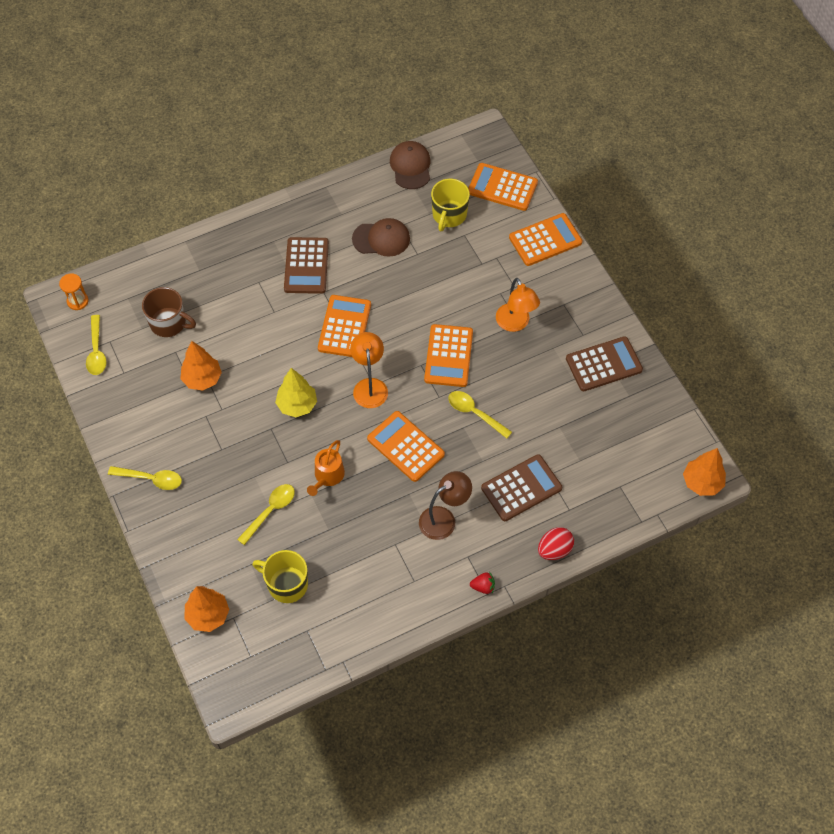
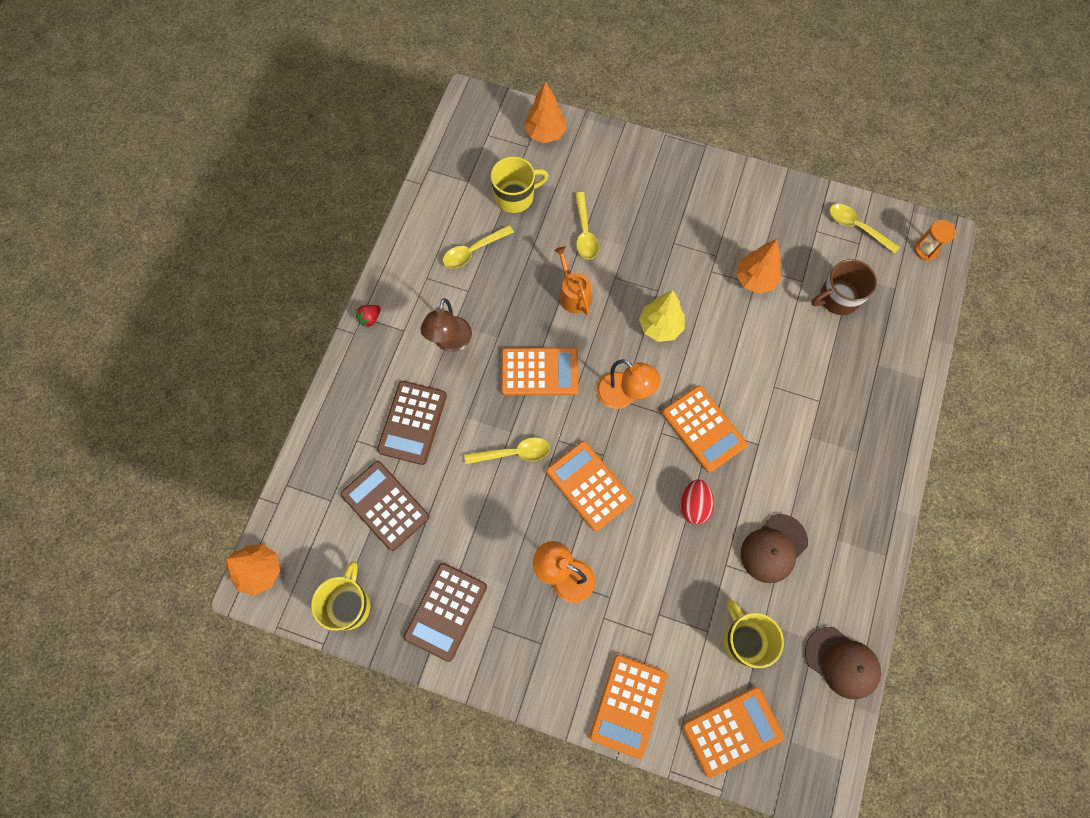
camera: 135 degrees right, 10 degrees up
yellow spoon [108,466,182,490] -> yellow spoon moved to [443,225,514,269]
brown calculator [284,237,329,294] -> brown calculator moved to [341,461,430,551]
red egg [538,527,574,560] -> red egg moved to [680,479,714,525]
none -> yellow mug [311,561,370,631]

